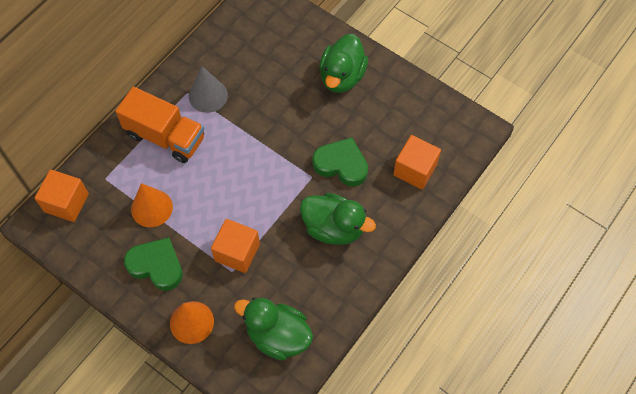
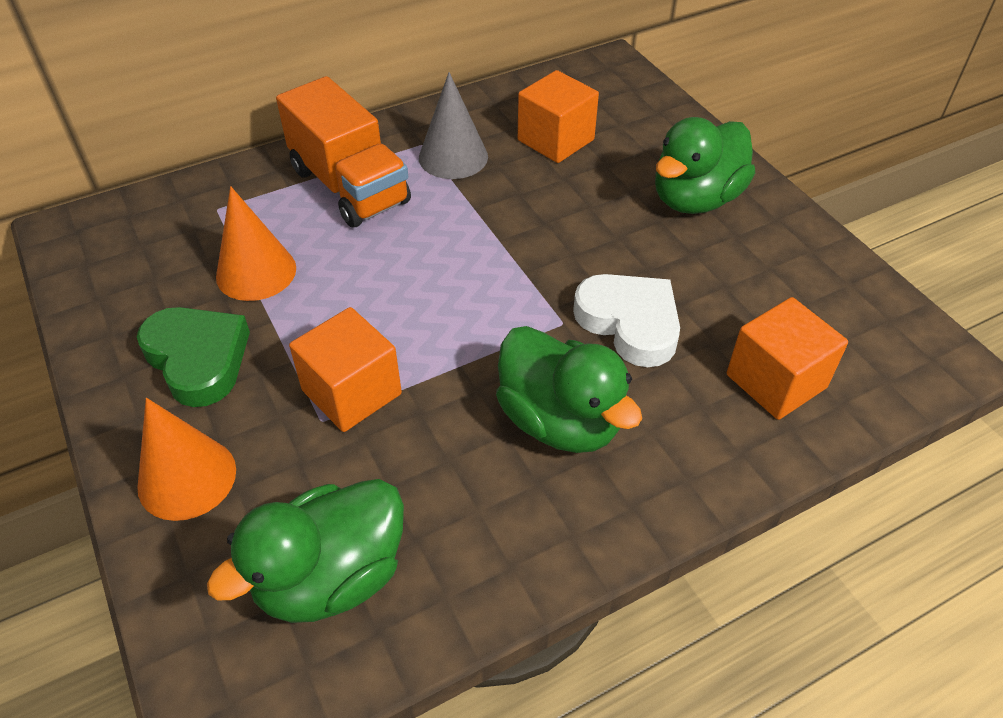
camera: 25 degrees right, 15 degrees down
orange cube [35,169,89,222] -> orange cube moved to [518,70,599,163]
green duck [234,297,313,360] -> green duck turned 90 degrees counterclockwise [207,479,404,623]
green heart [313,137,368,187] -> white heart [573,274,680,367]

